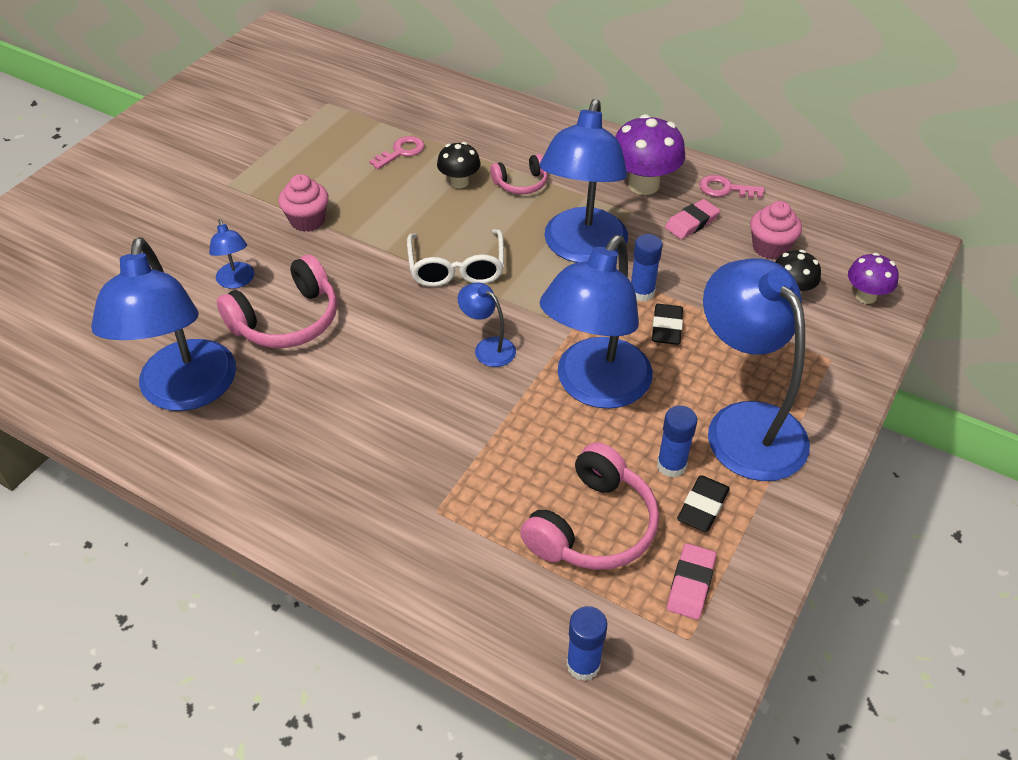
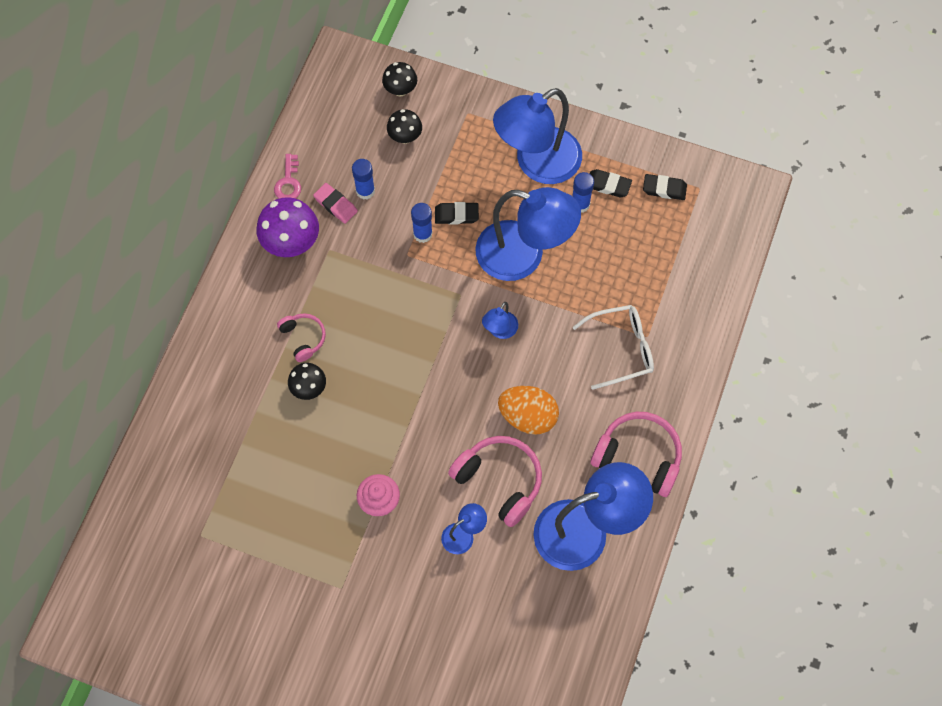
camera: 100 degrees left, 20 degrees up
pink key [369,136,425,169] -> none
white glasses [407,229,504,287] -> white glasses moved to [573,305,654,390]
pink headphones [520,442,659,570] -> pink headphones moved to [590,412,682,497]
blue lamp [539,99,628,263] -> none
blue glue stick [566,606,607,681] -> blue glue stick moved to [352,159,375,200]
pink eraser [667,543,716,620] -> black eraser [643,174,687,200]
pink cupcake [750,201,802,259] -> none
purple mushroom [848,253,899,304] -> black mushroom [382,62,417,96]
none -> orange egg [498,386,559,435]

